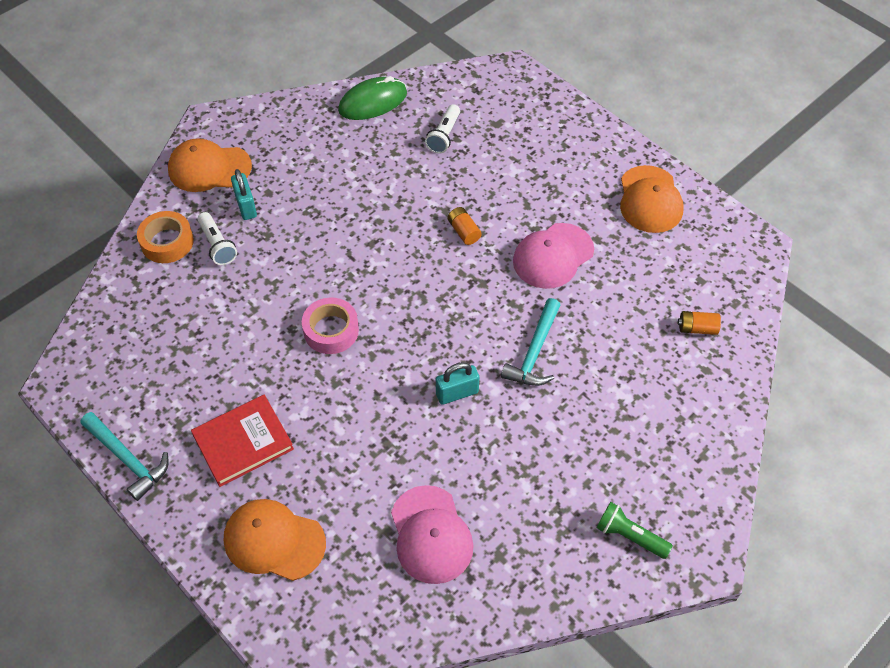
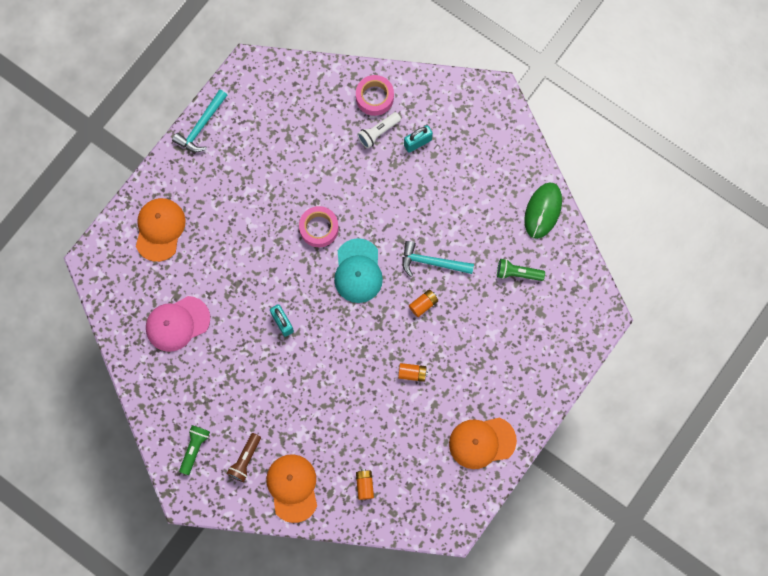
camera: 80 degrees right, 20 degrees up
orange tape [137,211,194,263] -> pink tape [356,75,394,116]
orange cap [168,138,252,192] -> orange cap moved to [266,454,317,523]
red book [191,395,294,487] -> none
green mouse [338,76,407,120] -> green mouse turned 60 degrees clockwise [524,182,562,239]
white flashlight [425,104,460,154] -> green flashlight [497,259,545,281]
turquoise hammer [501,298,560,386] -> turquoise hammer moved to [402,241,474,277]
pink cap [513,223,594,289] -> orange battery [398,363,428,382]
none -> brown flashlight [226,433,261,482]
none -> turquoise cap [334,238,383,303]

